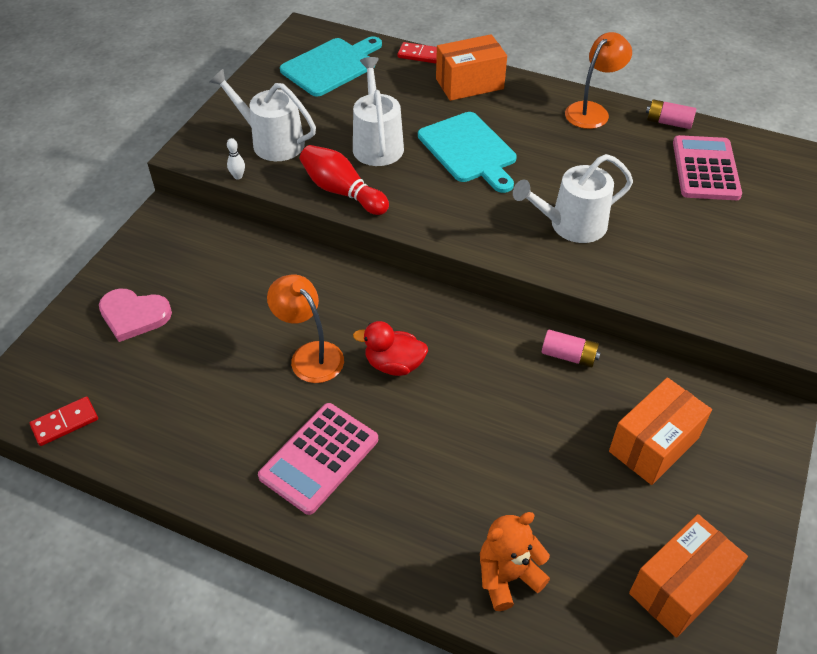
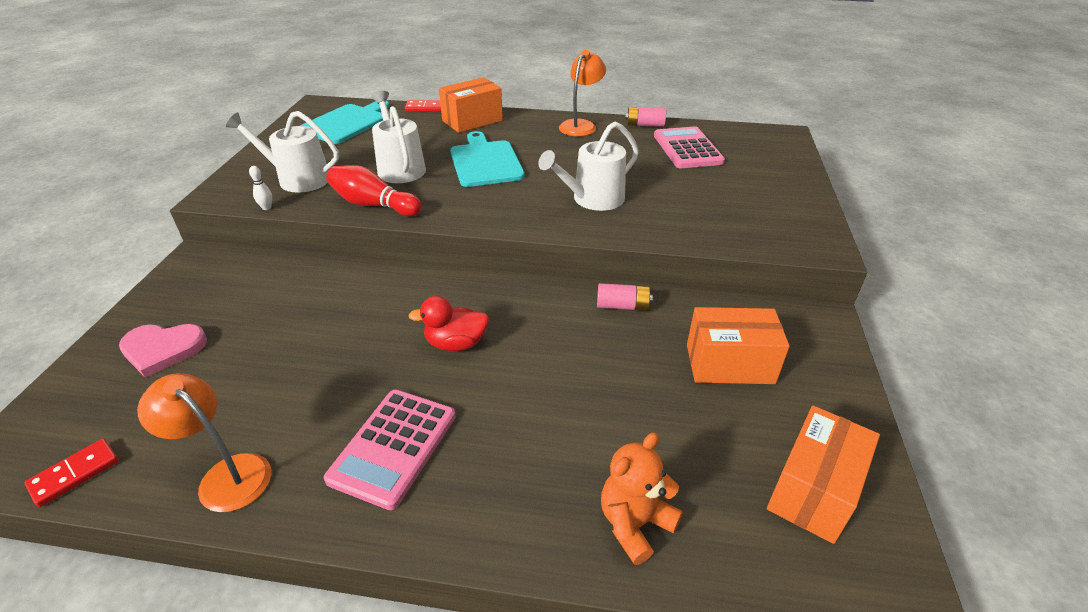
camera: 15 degrees left, 10 degrees down
orange lamp [267,275,344,383] -> orange lamp moved to [137,373,271,512]
turquoise cutting board [418,112,517,193] -> turquoise cutting board turned 150 degrees counterclockwise [450,131,525,187]
orange box [609,377,712,485] -> orange box turned 60 degrees clockwise [687,307,790,384]

